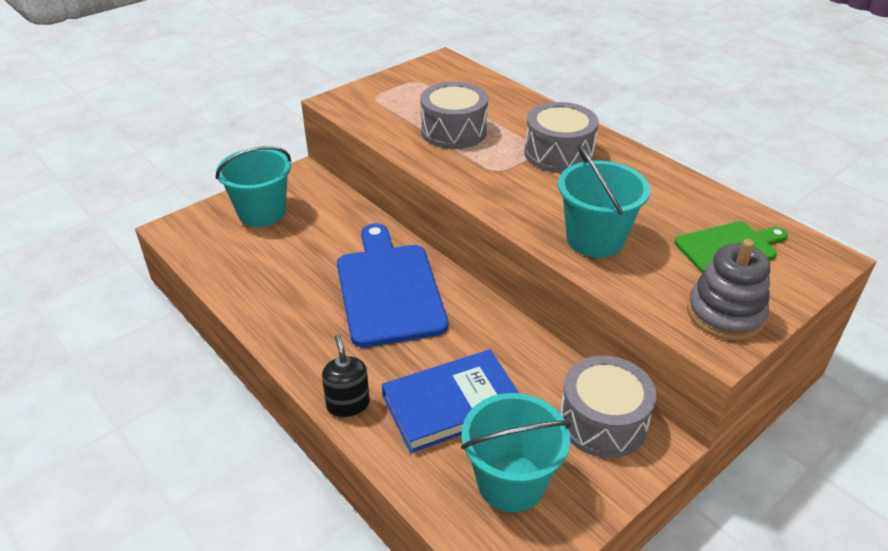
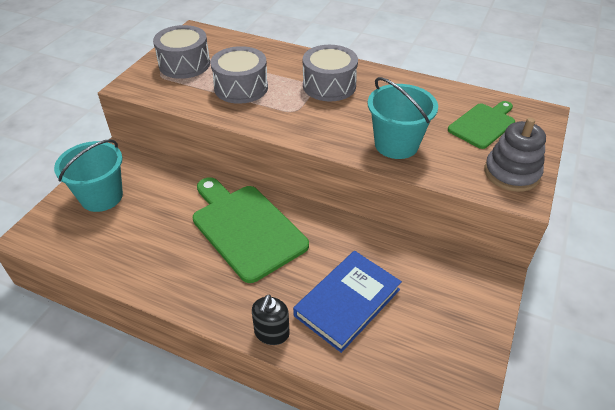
camera: 25 degrees left, 5 degrees up
black soap dispenser [322,334,370,418] -> black soap dispenser turned 120 degrees counterclockwise [252,295,290,345]
blue cutting board [337,223,448,347] -> green cutting board [193,177,309,283]
turquoise bucket [461,393,571,513] -> none
grey drum [560,356,656,458] -> grey drum moved to [153,25,210,79]

